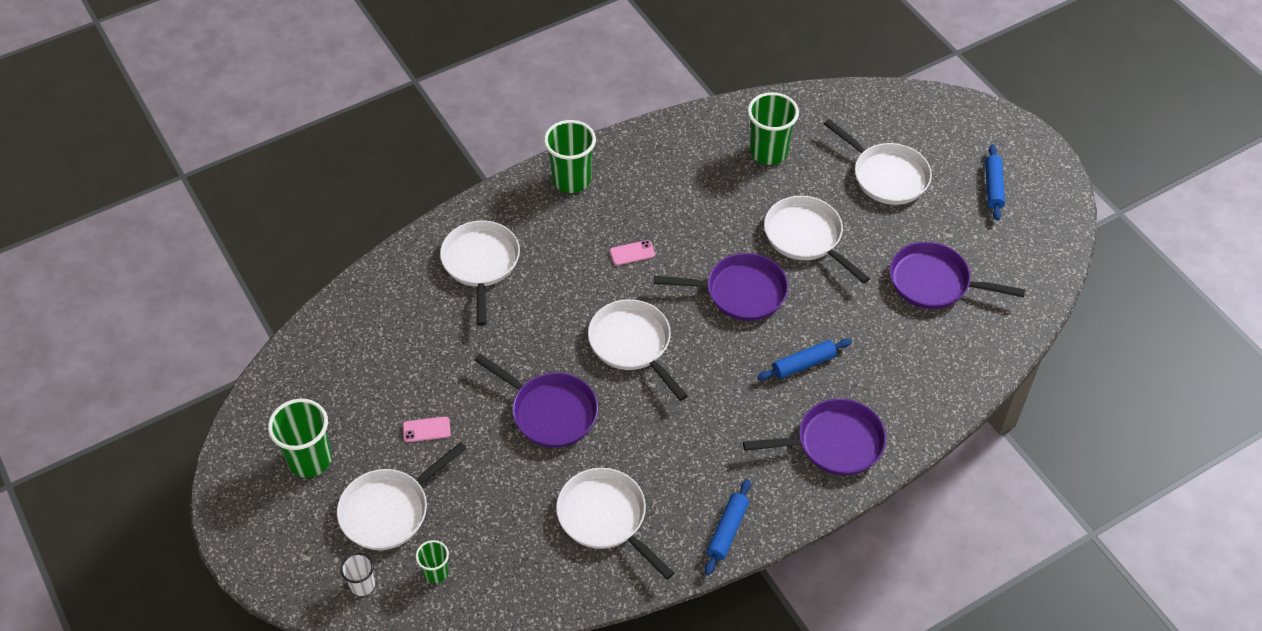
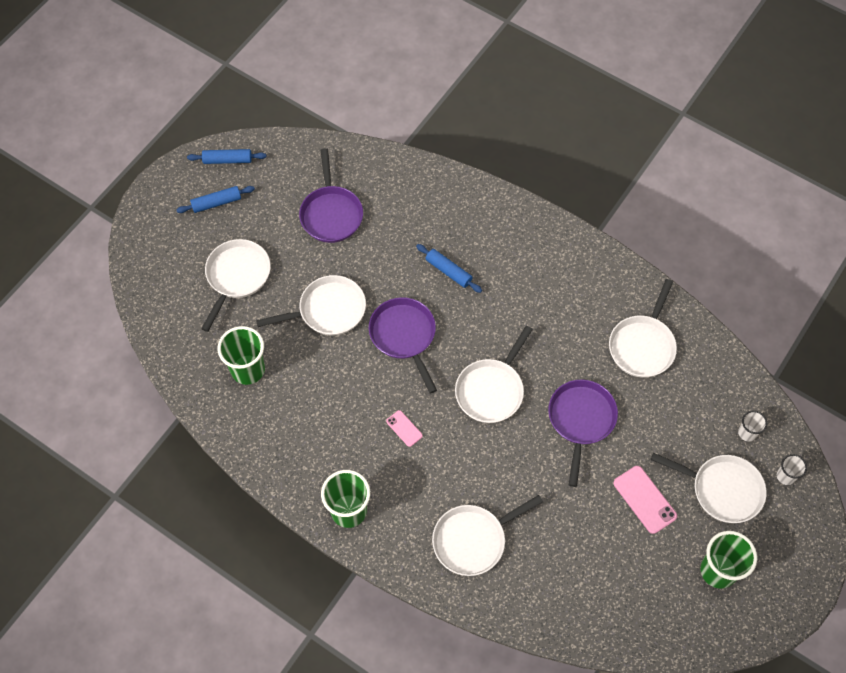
camera: 115 degrees left, 10 degrees up
pink phone [403,417,451,442] -> pink phone [613,466,677,534], size x1.72
green cup [416,540,449,583] -> white cup [738,410,767,442]
blue rolling pin [705,479,751,575] -> blue rolling pin moved to [187,149,266,164]
purple pan [743,399,886,475] -> none
white pan [764,196,870,284] -> white pan turned 135 degrees counterclockwise [256,275,366,336]

